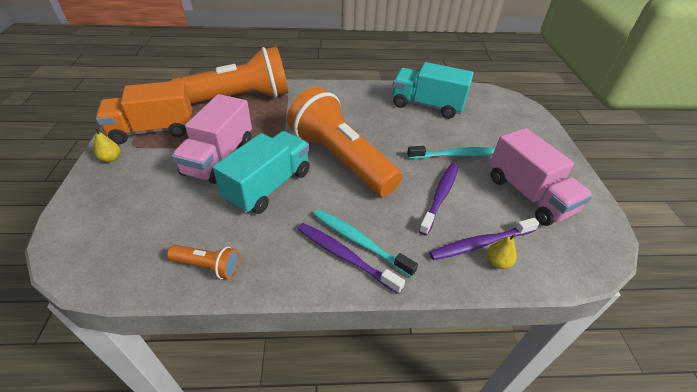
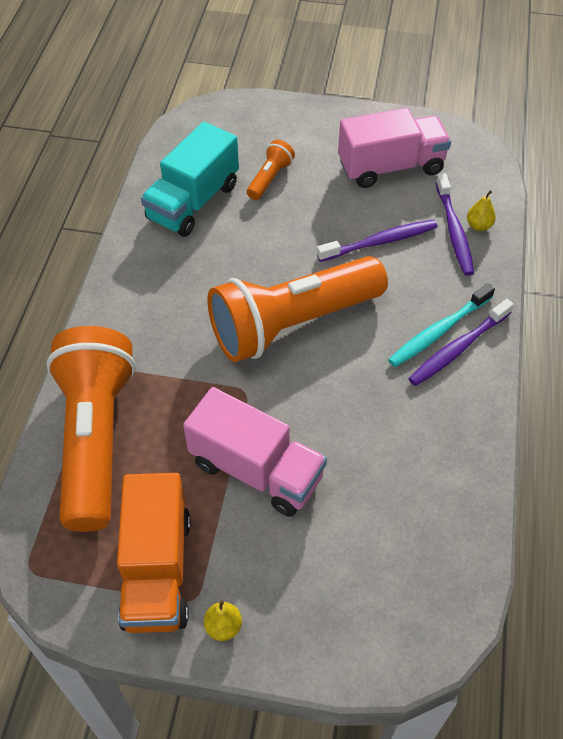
camera: 75 degrees left, 10 degrees up
orange flashlight [167,245,241,279] -> orange flashlight moved to [247,140,295,200]
turquoise truck [213,131,310,214] -> none
turquoise toothbrush [407,146,495,159] -> none
purple toothbrush [419,163,459,236] -> purple toothbrush turned 120 degrees clockwise [317,220,437,262]

